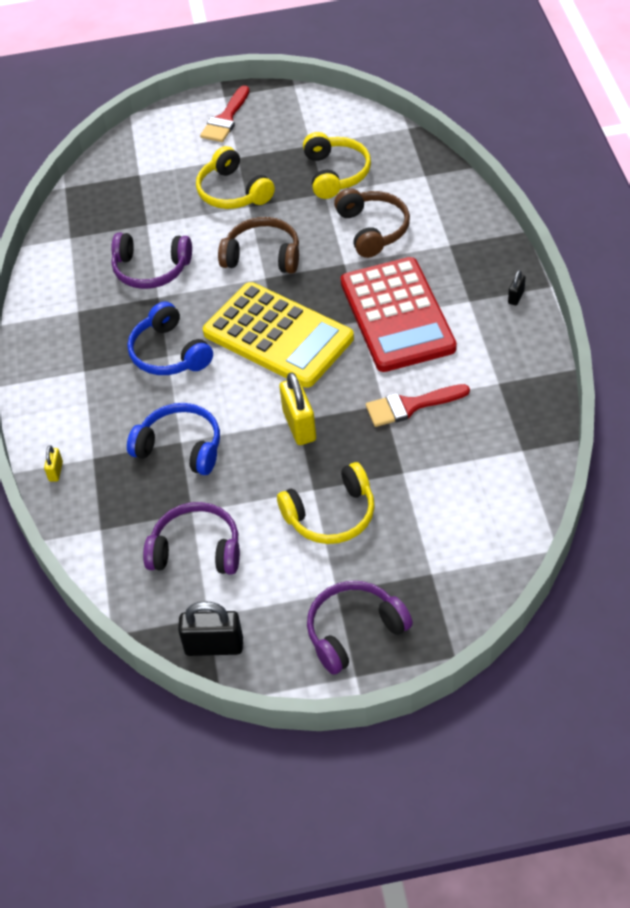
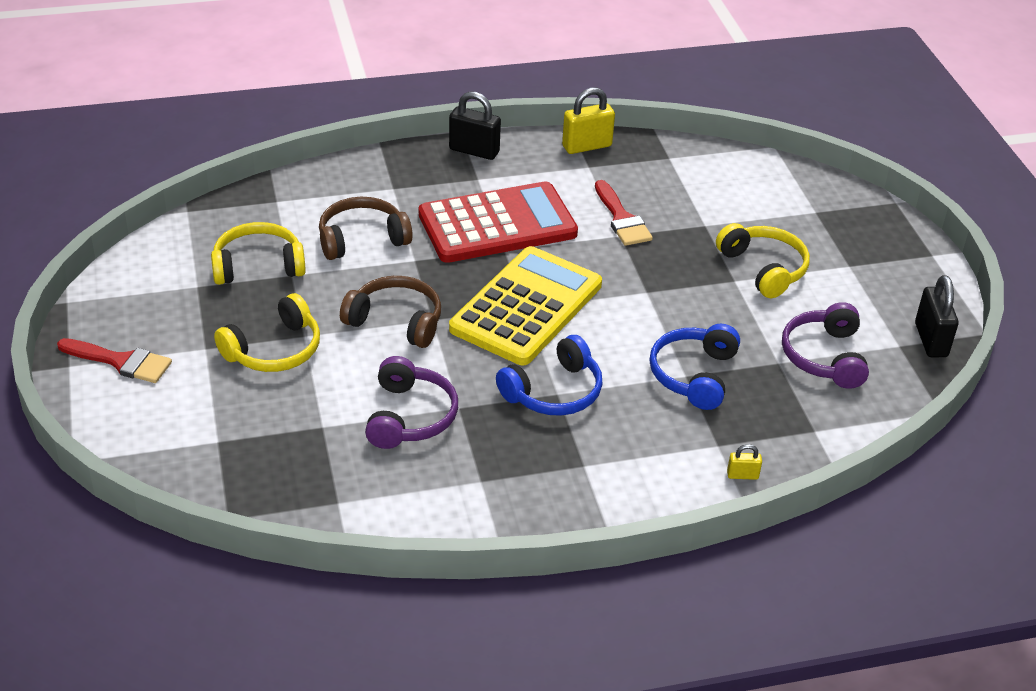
camera: 100 degrees left, 10 degrees down
brown headphones [218,217,299,274] -> brown headphones turned 105 degrees clockwise [340,276,441,348]
yellow padlock [279,372,316,445] -> yellow padlock moved to [562,87,615,154]
purple headphones [307,581,413,675] -> none
black padlock [508,270,525,305] -> black padlock [449,91,501,160], size x1.98

